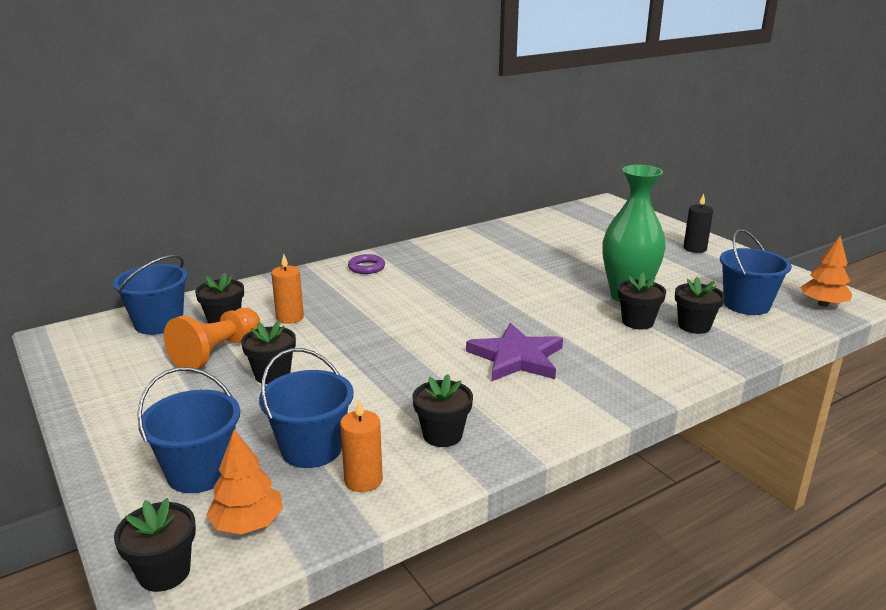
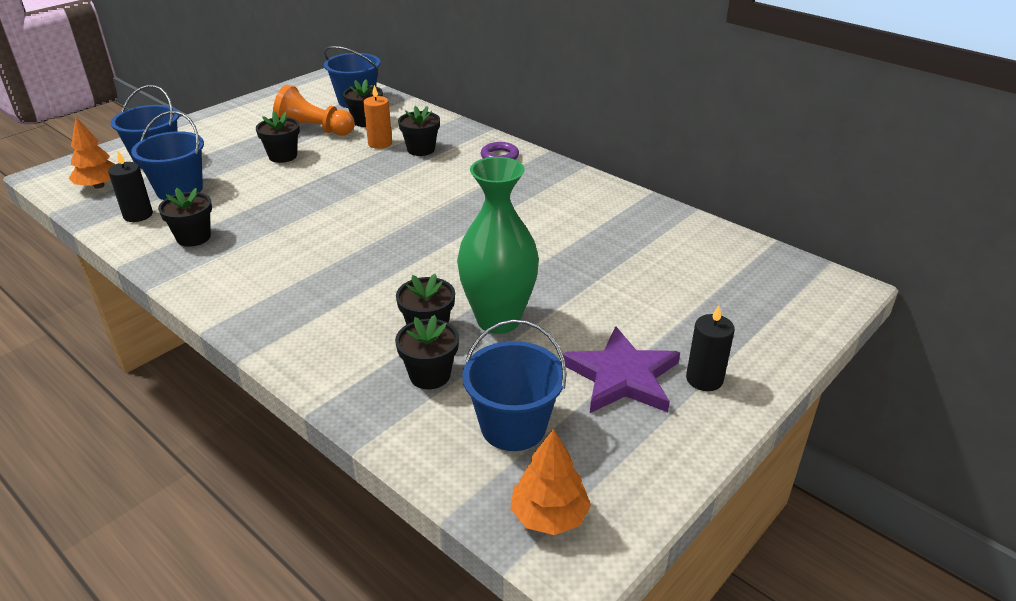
camera: 75 degrees right, 10 degrees up
black flower pot [114,498,196,592] -> black flower pot moved to [398,106,440,156]
orange candle [340,399,383,492] -> black candle [108,151,153,222]
purple star [466,323,563,381] -> purple star moved to [562,326,680,413]

